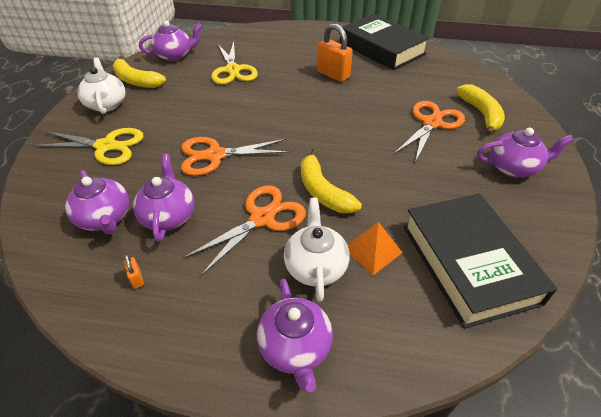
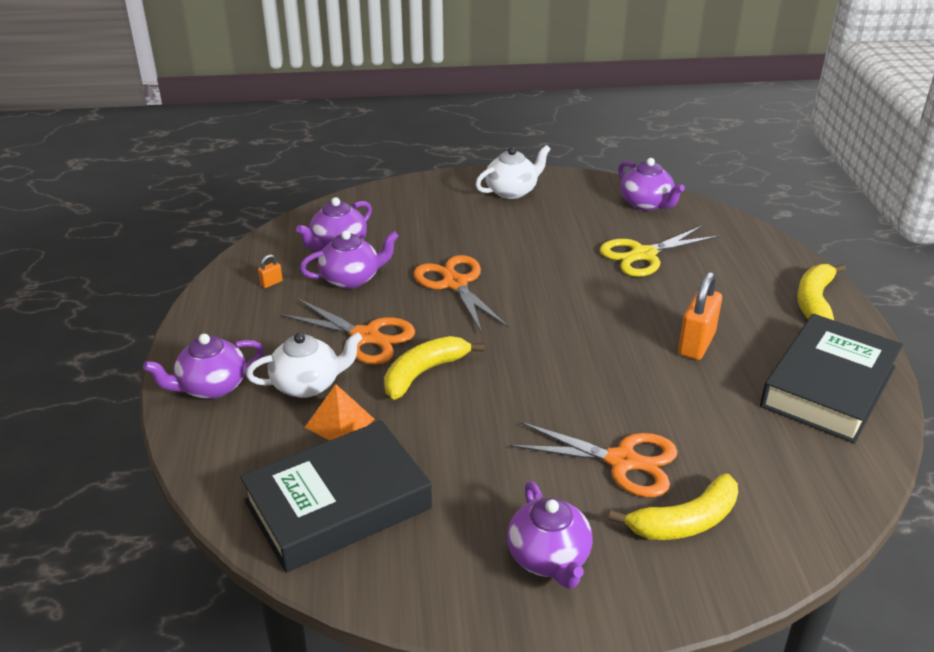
camera: 75 degrees right, 10 degrees down
yellow scissors [32,128,143,165] -> none
yellow banana [112,56,166,88] -> yellow banana moved to [797,264,846,321]

